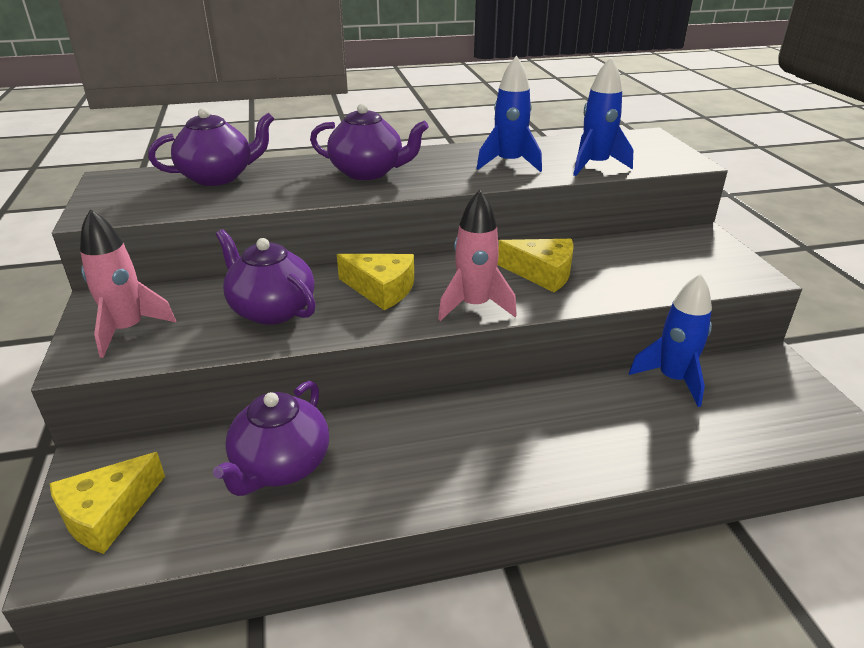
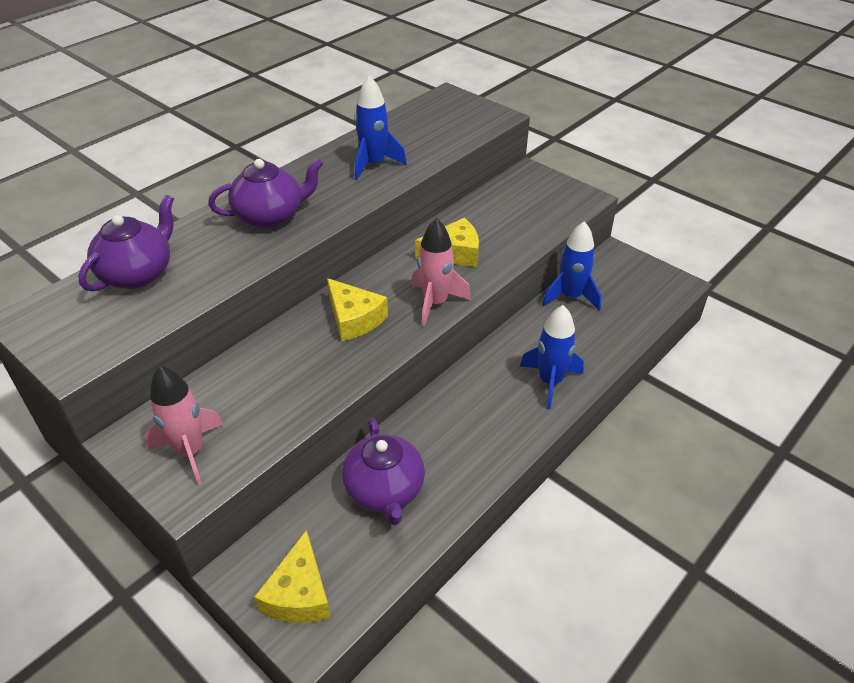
camera: 35 degrees left, 10 degrees up
purple teapot [216,229,316,325] -> none
yellow cheese [337,254,414,310] -> yellow cheese turned 60 degrees clockwise [327,278,388,342]
blue rocket [573,57,633,176] -> blue rocket moved to [520,305,584,409]

